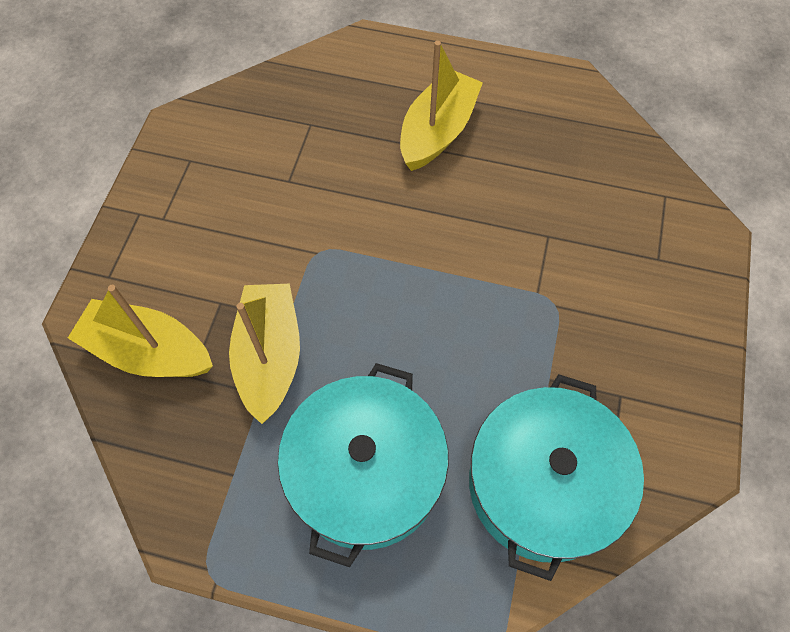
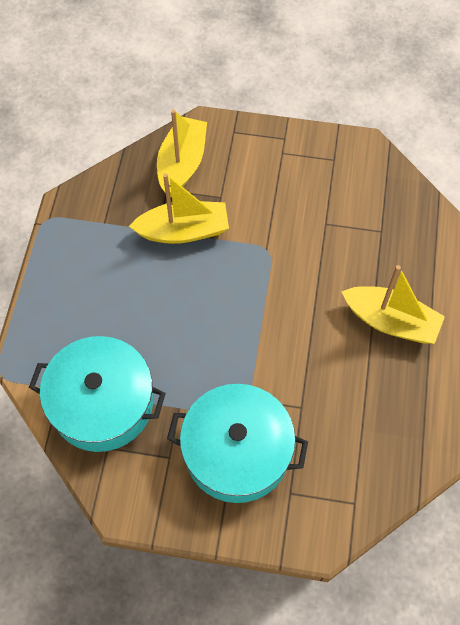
camera: 85 degrees right, 0 degrees up
turquoise pot [278,363,449,567] -> turquoise pot moved to [167,384,308,503]

